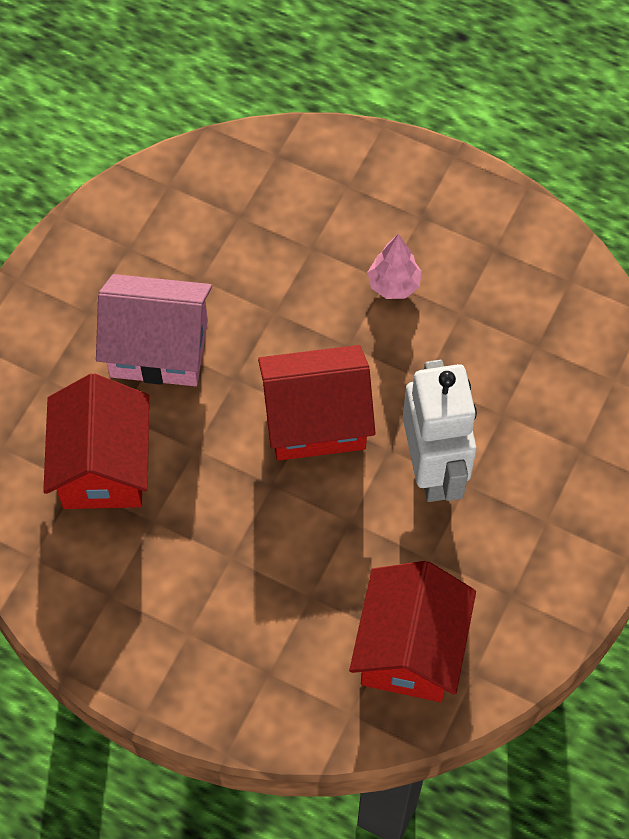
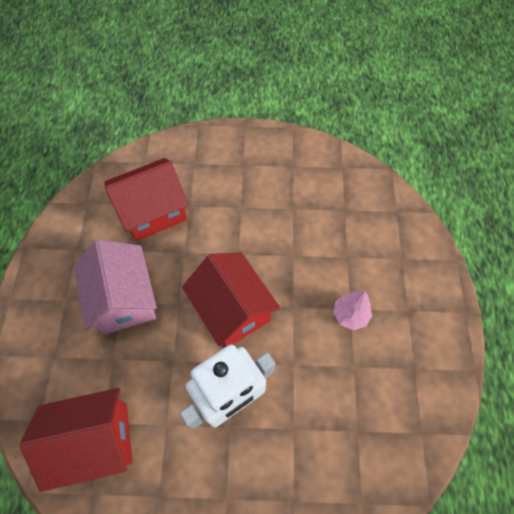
camera: 65 degrees right, 0 degrees up
pink house [96,274,212,386] -> pink house moved to [73,239,157,335]

